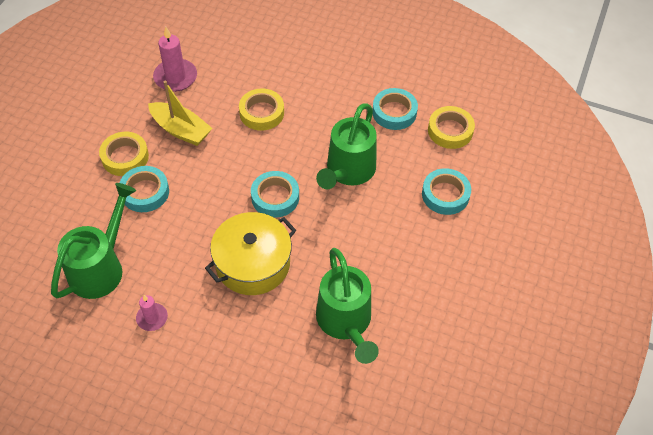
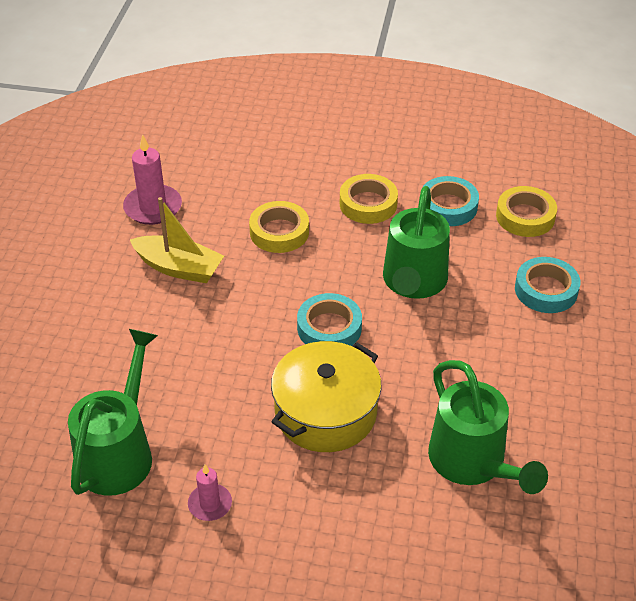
camera: 10 degrees left, 10 degrees down
yellow tape [99,132,149,176] -> yellow tape moved to [340,174,398,224]
turquoise tape [120,166,169,212] -> none

